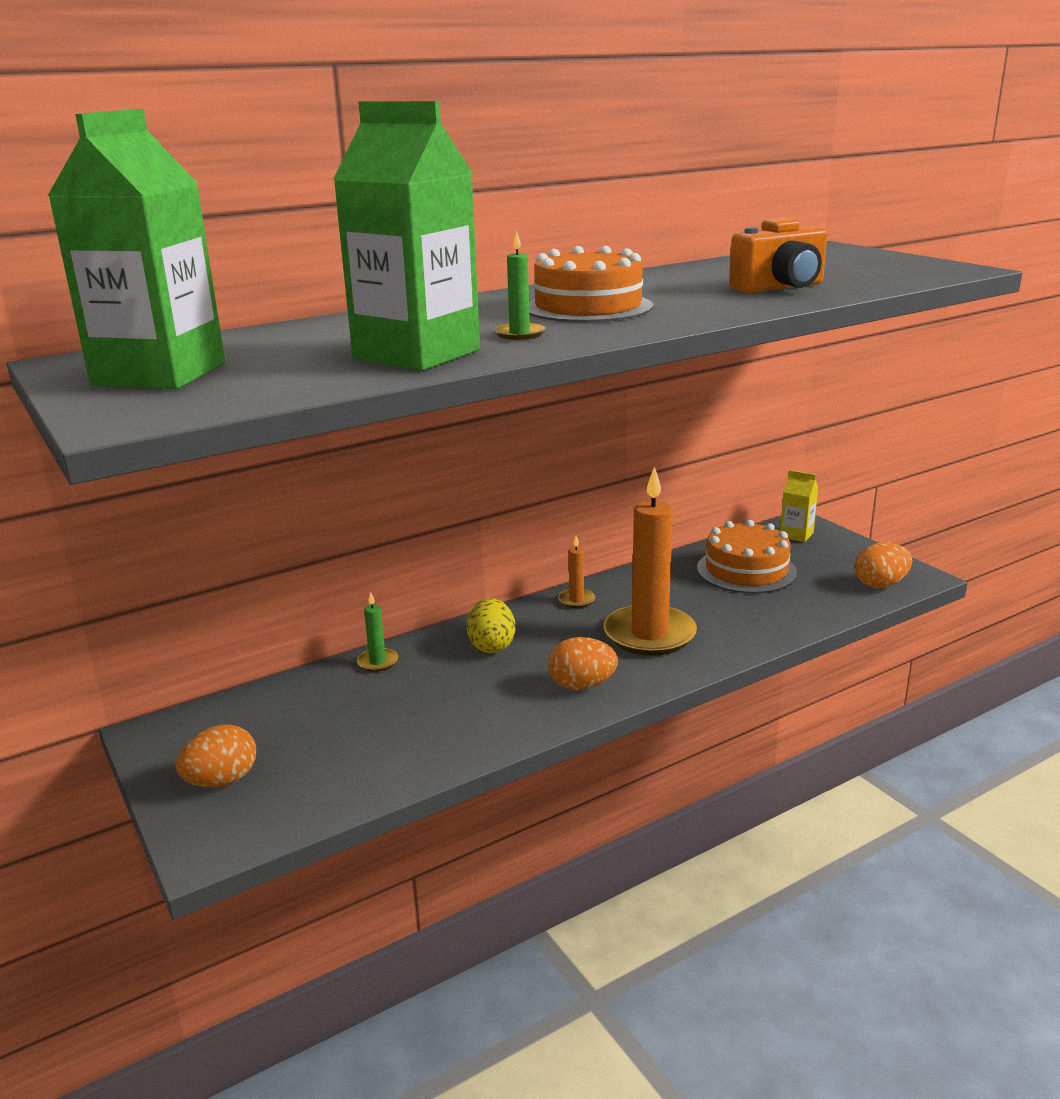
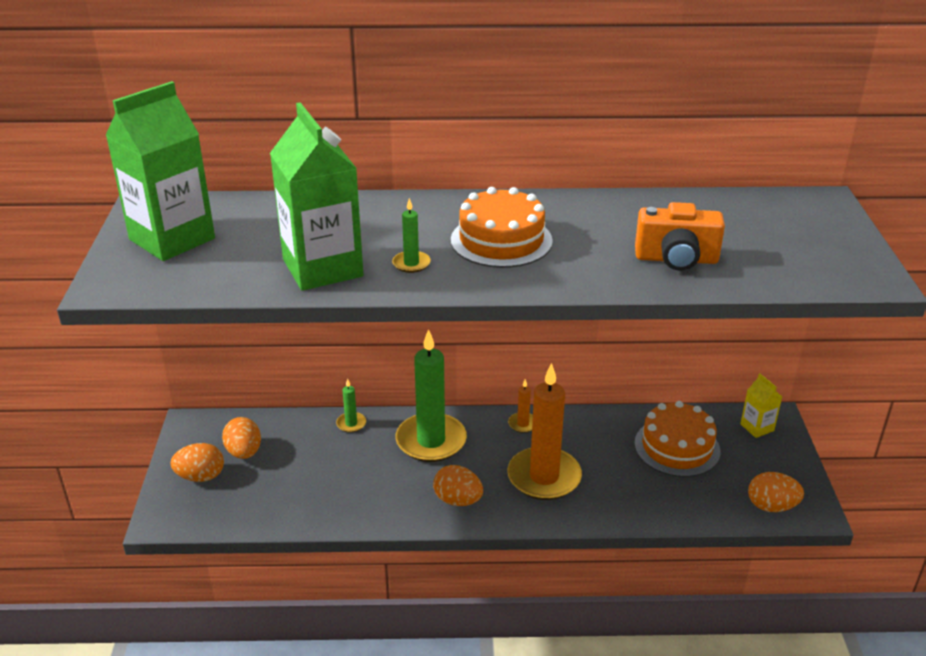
camera: 30 degrees right, 10 degrees up
yellow egg [467,598,515,653] -> green candle [395,329,467,462]
none -> orange egg [222,417,261,459]

